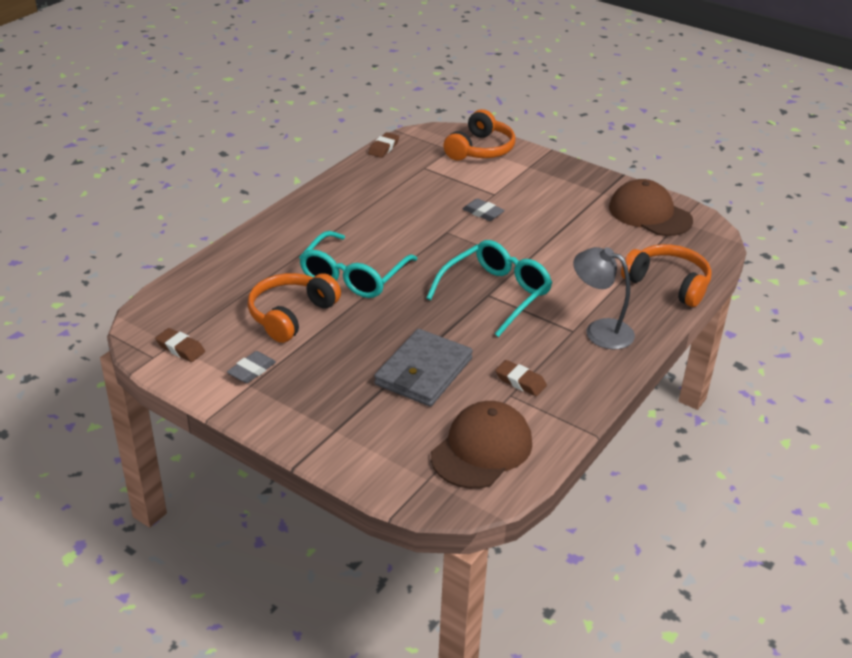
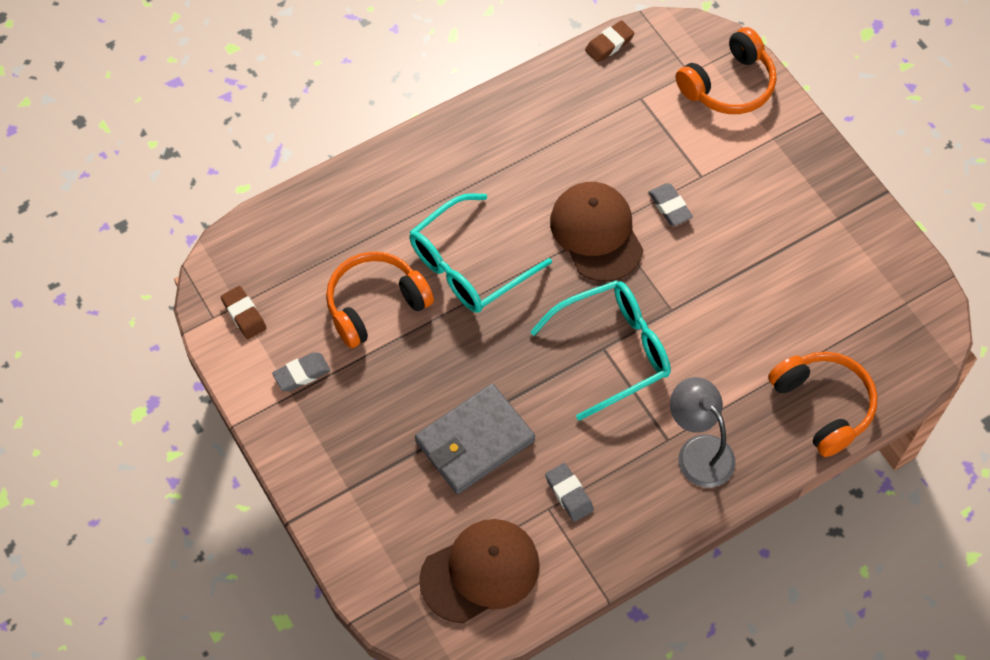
camera: 25 degrees right, 25 degrees up
brown eraser [495,360,547,396] -> grey eraser [545,463,594,522]
brown cap [609,179,693,236] -> brown cap moved to [550,182,643,282]

